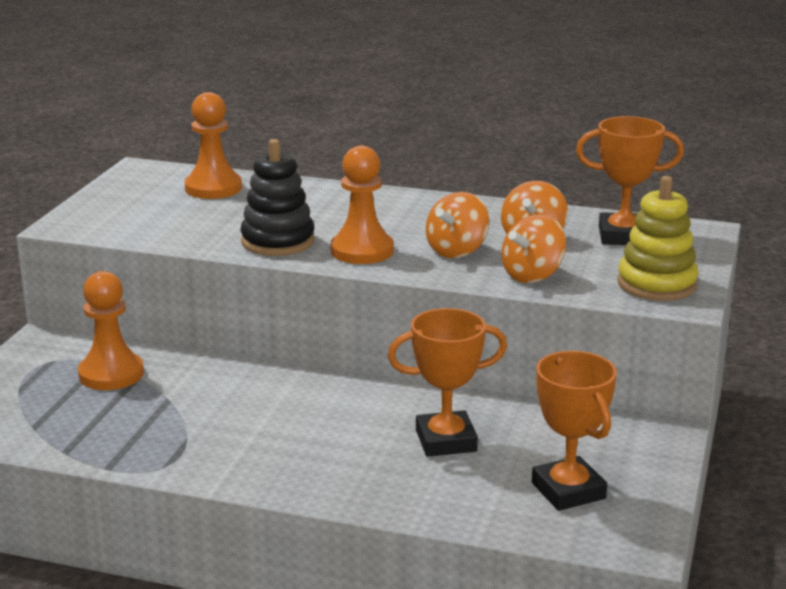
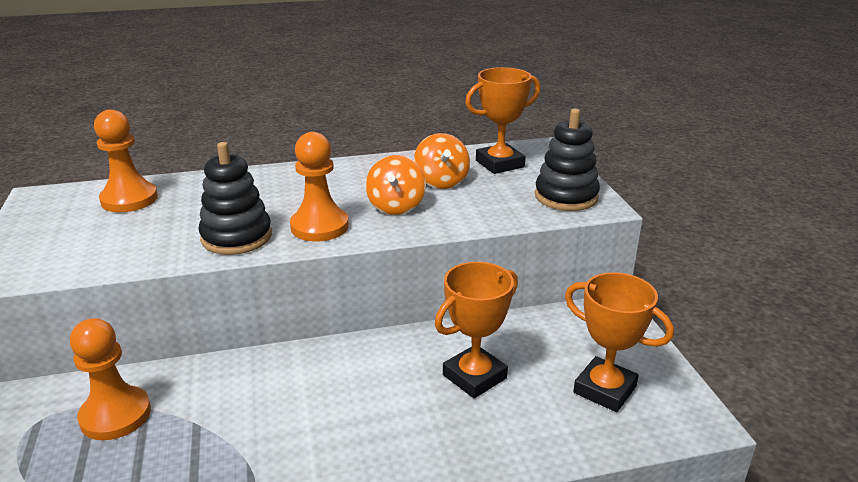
camera: 30 degrees left, 5 degrees up
orange spinning top [501,215,566,283] -> none
yellow stacking toy [617,176,699,301] -> black stacking toy [535,109,600,211]

